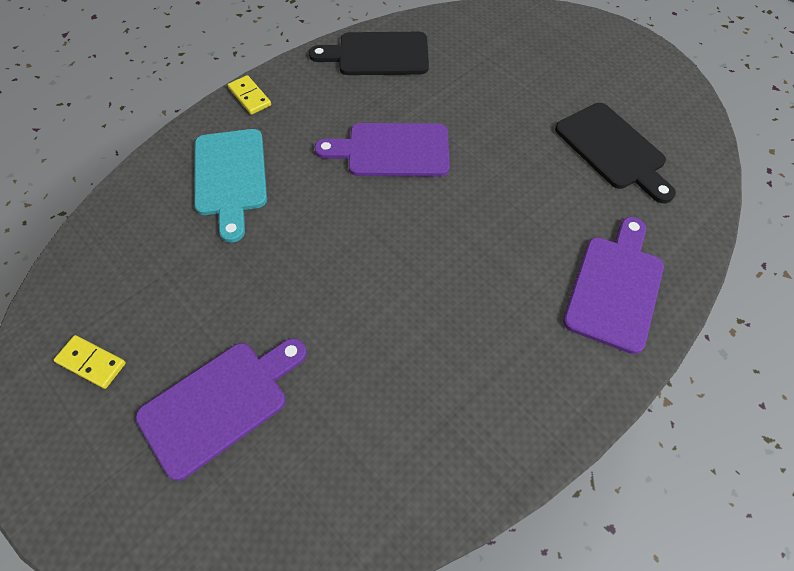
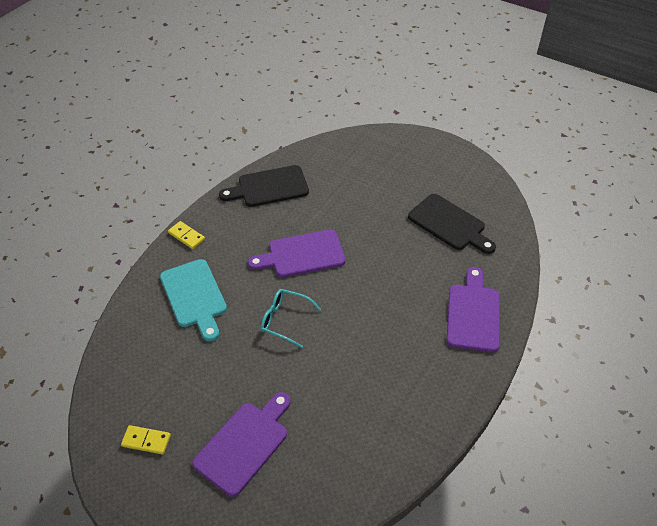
camera: 15 degrees left, 10 degrees down
none -> turquoise glasses [260,289,321,348]

